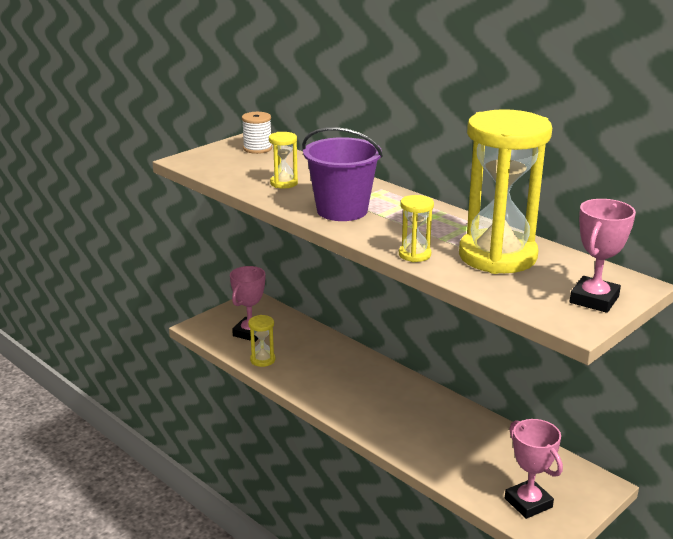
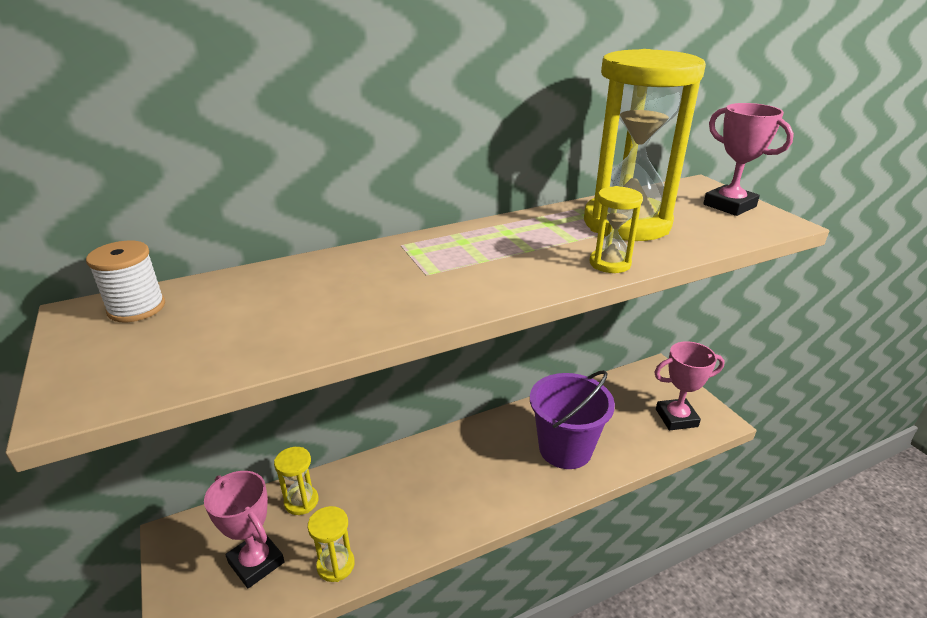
camera: 70 degrees left, 5 degrees up
yellow hourglass [269,132,298,188] -> yellow hourglass moved to [274,447,318,515]
purple bucket [302,127,383,221] -> purple bucket moved to [530,370,615,469]

